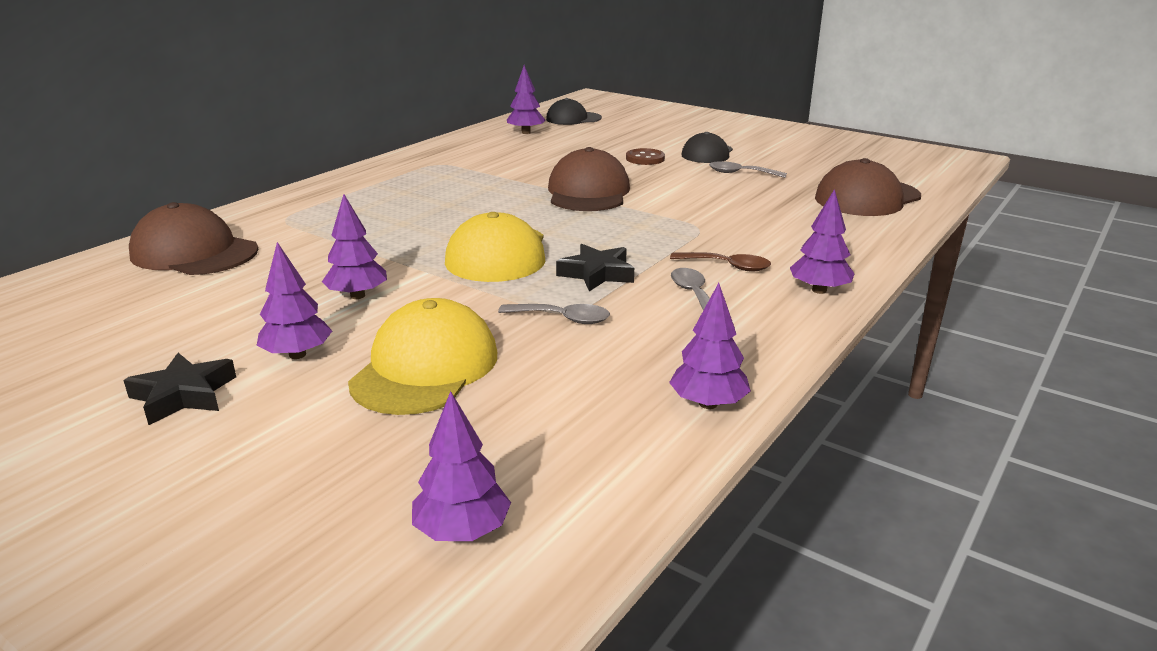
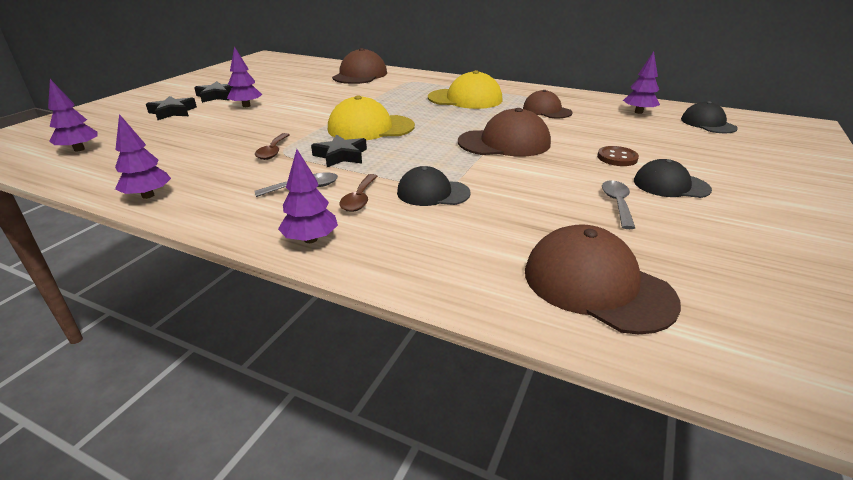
camera: 80 degrees right, 5 degrees up
purple tree [322,194,387,299] -> none
yellow cap [348,298,497,415] -> yellow cap moved to [428,70,503,109]
grey spoon [498,304,610,324] -> brown spoon [255,133,290,160]
none -> black star [146,96,197,120]
none -> black cap [397,166,471,206]
none -> brown cap [523,90,573,118]

